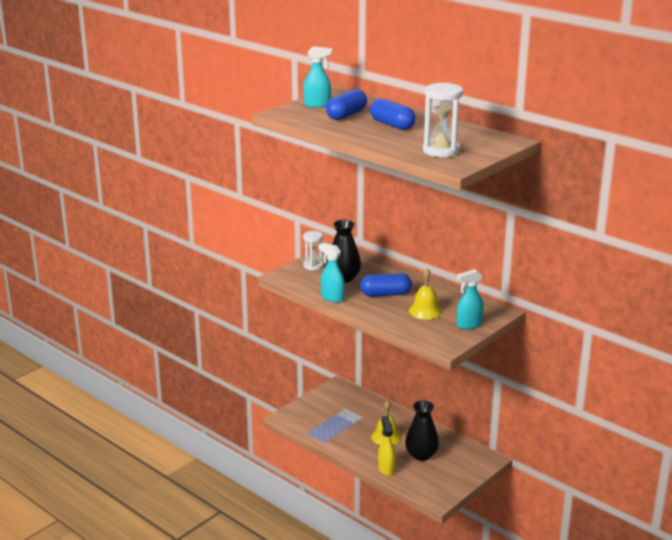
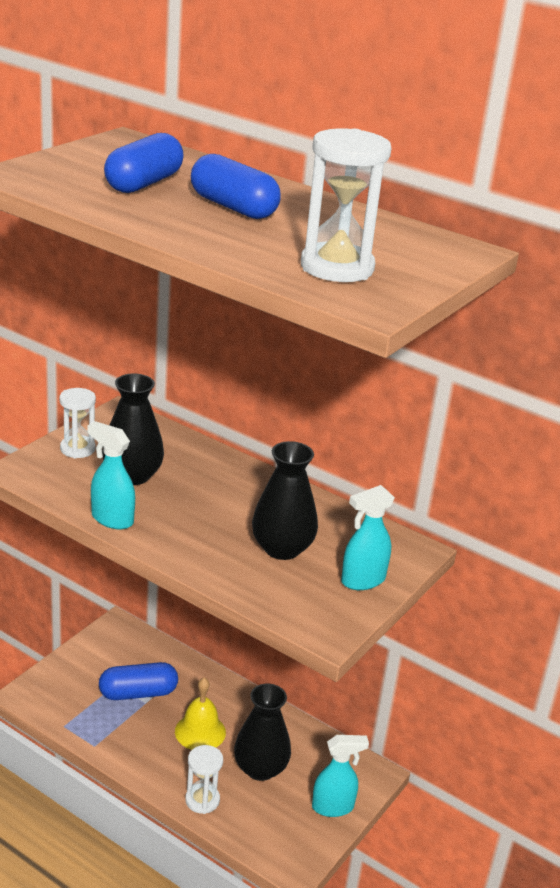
camera: 10 degrees left, 5 degrees up
turquoise spray bottle [303,46,332,108] -> turquoise spray bottle moved to [312,735,369,817]
blue capsule [360,273,412,297] -> blue capsule moved to [99,662,178,700]
yellow spray bottle [378,416,396,476] -> white hourglass [185,745,223,814]
yellow bell [409,268,442,320] -> black vase [252,441,318,560]

